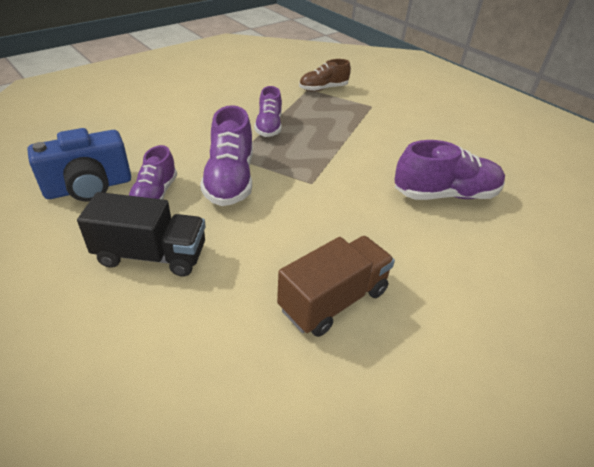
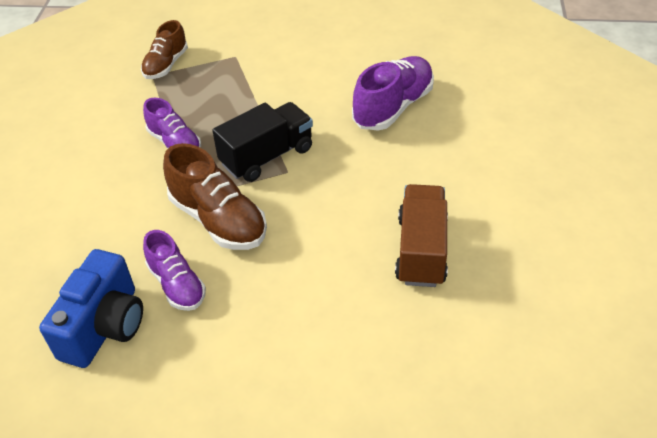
camera: 40 degrees left, 5 degrees up
black truck [77,192,206,276] -> black truck moved to [212,102,313,182]
purple shoe [200,105,253,206] -> brown shoe [163,143,267,250]

